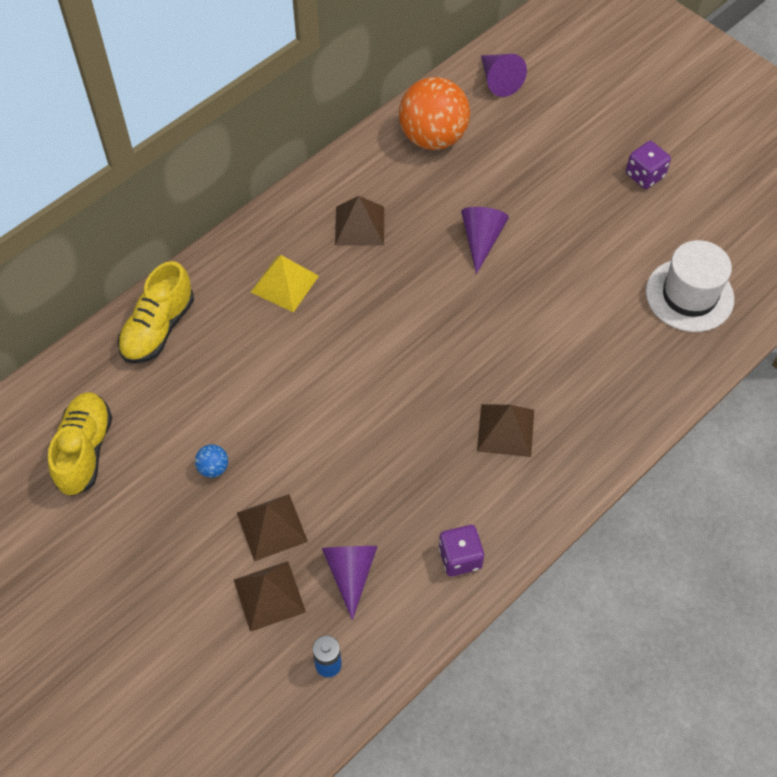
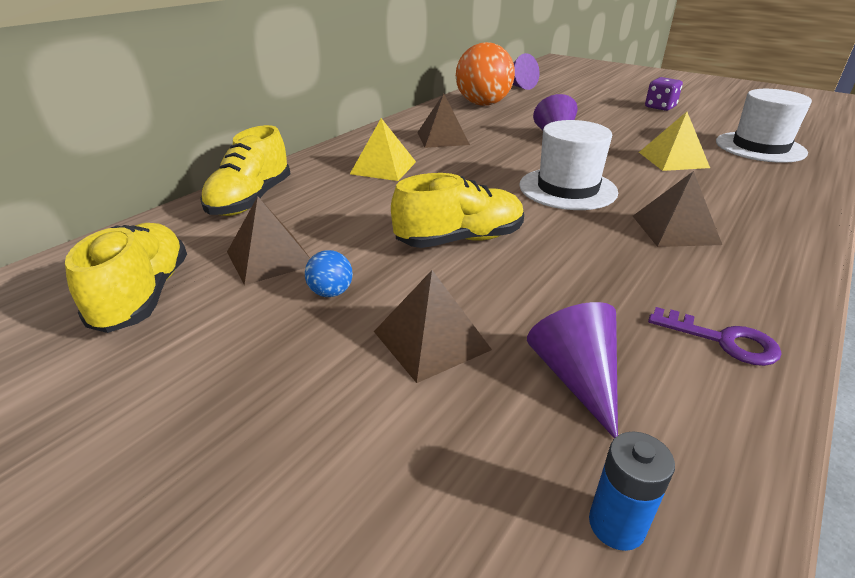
camera: 10 degrees left, 25 degrees down
brown pyramid [234,561,306,632] -> brown pyramid moved to [227,196,310,285]
purple dice [439,525,484,576] -> purple key [648,307,781,366]
none -> yellow shoe [391,173,524,248]
none -> white hat [519,120,618,210]
none -> yellow pyramid [639,112,710,171]

